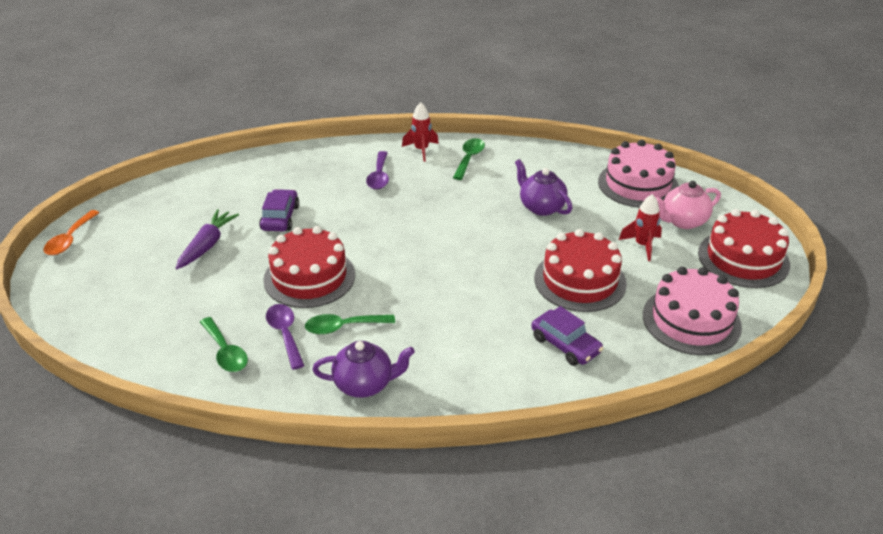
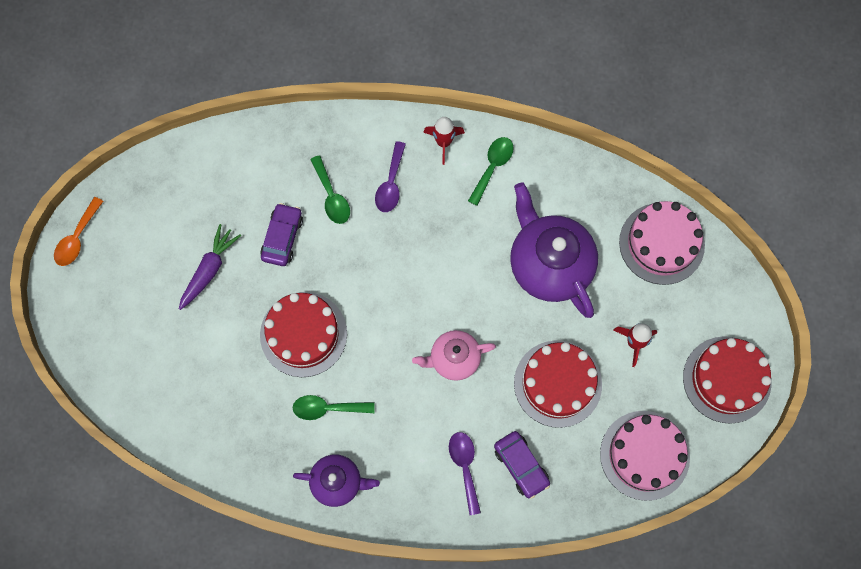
camera: 10 degrees right, 35 degrees up
green spoon [200,317,248,372] -> green spoon moved to [310,155,350,224]
purple spoon [266,304,305,370] -> purple spoon moved to [449,432,481,515]
purple teapot [515,159,572,216] -> purple teapot [510,182,598,318], size x1.75
pink teapot [655,181,721,229] -> pink teapot moved to [412,330,496,381]

